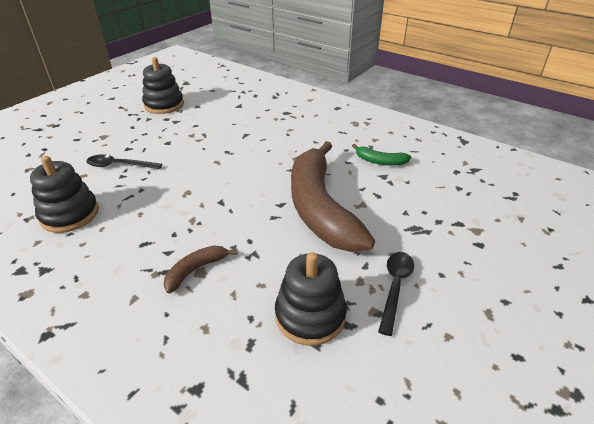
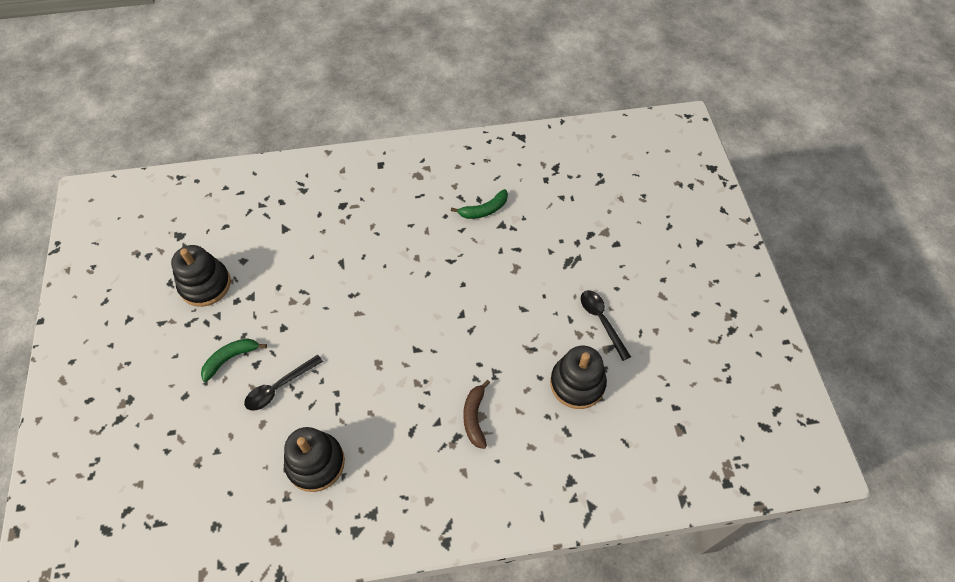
camera: 45 degrees left, 20 degrees up
brown banana [291,141,375,252] -> none
none -> green banana [201,338,267,382]

